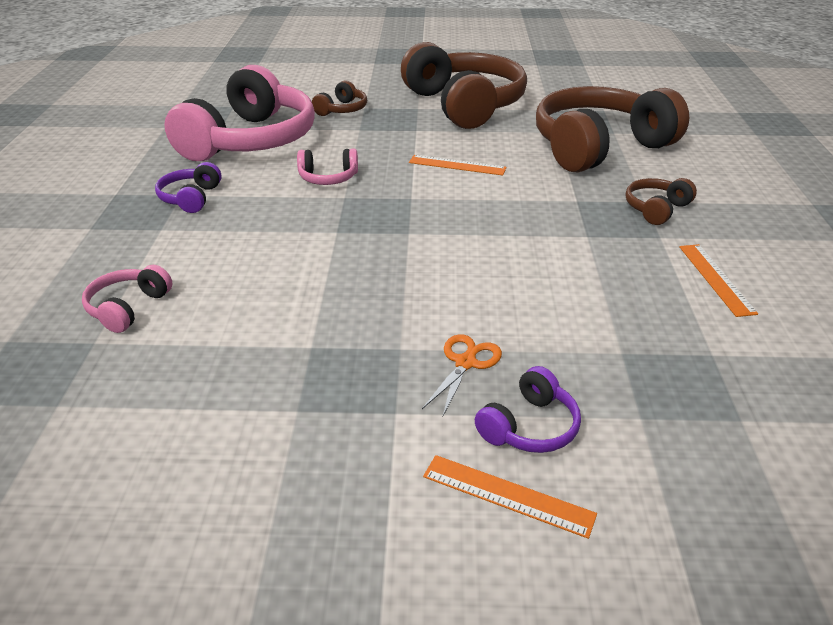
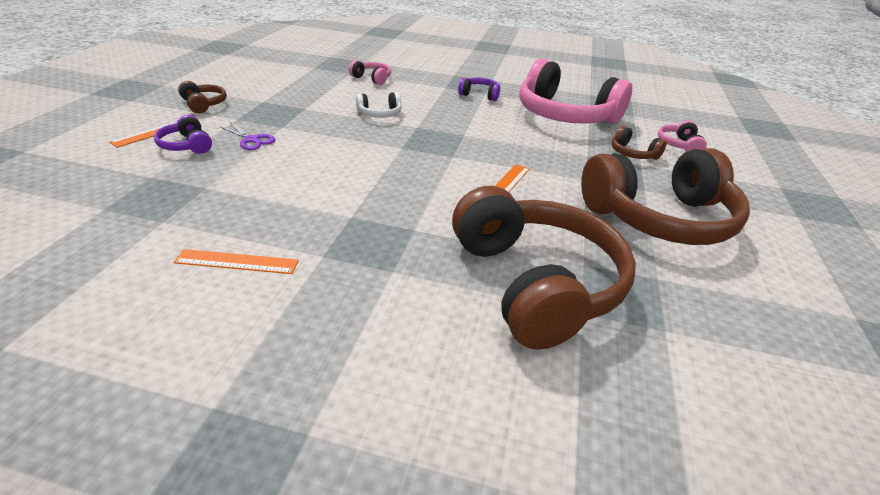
camera: 100 degrees right, 0 degrees up
pink headphones [297,148,358,185] -> pink headphones moved to [658,120,707,152]
orange scissors [422,334,502,416] -> purple scissors [219,123,276,150]
brown headphones [625,178,697,225] -> brown headphones moved to [178,81,227,113]
none -> white headphones [356,92,402,118]

